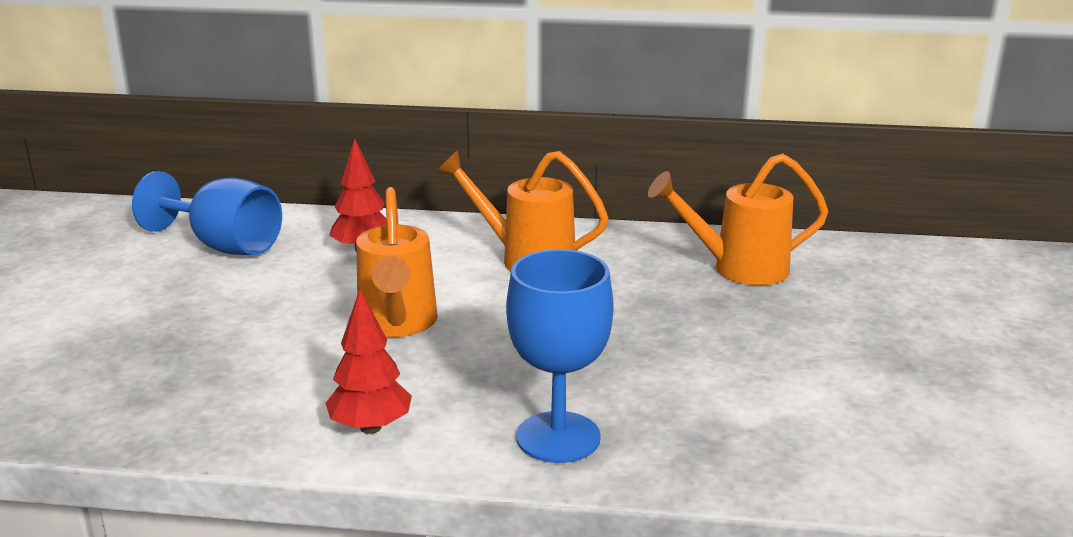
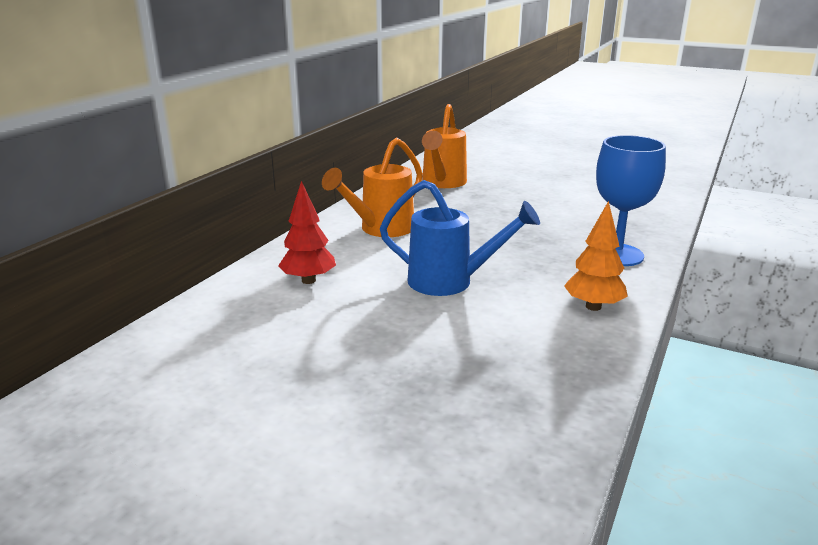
camera: 70 degrees left, 0 degrees up
blue goblet [132,171,282,255] -> none
red tree [326,290,412,434] -> orange tree [564,201,628,311]
orange watering can [356,187,438,337] -> blue watering can [380,180,540,296]

